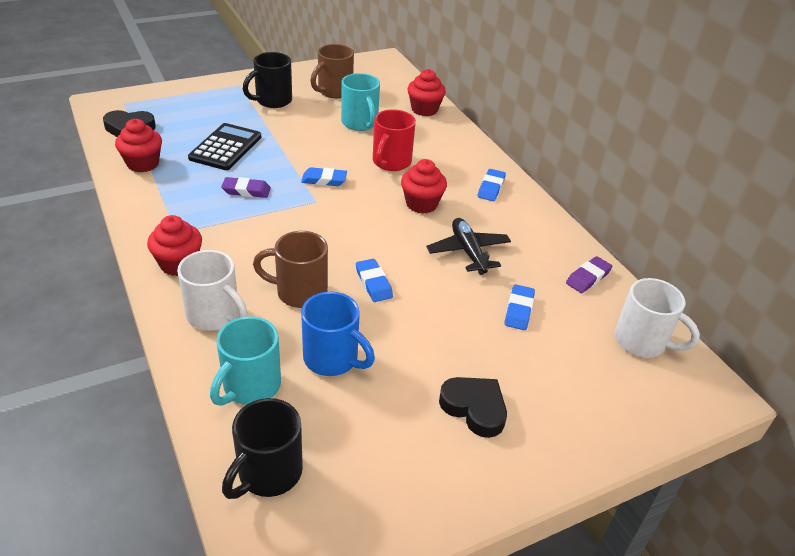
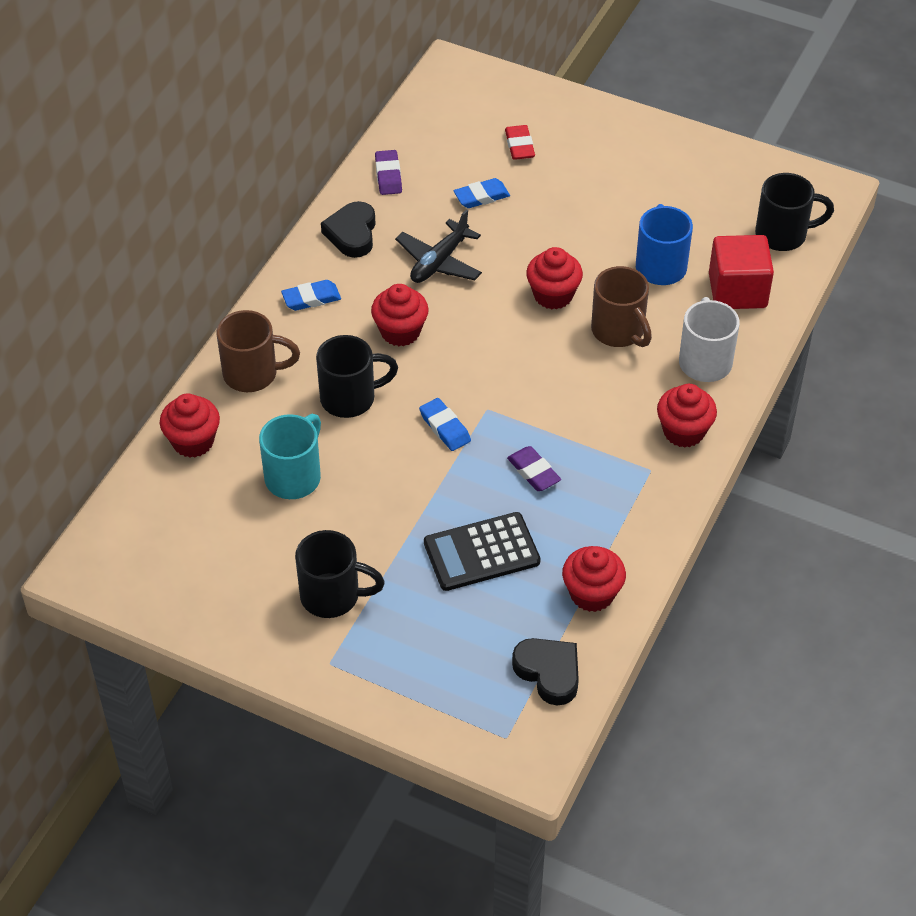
camera: 125 degrees left, 10 degrees up
turquoise mug [210,316,281,406] -> red cube [709,235,774,309]
brown mug [311,44,354,98] -> brown mug moved to [217,310,300,392]
blue eraser [356,259,393,302] -> red cupcake [526,247,583,309]
red mug [373,109,416,171] -> black mug [316,335,398,418]
black heart [439,377,507,438] -> black heart moved to [321,201,375,258]
purple eraser [566,256,612,293] -> purple eraser turned 75 degrees clockwise [375,150,402,195]
white mug [615,278,700,358] -> none
none -> red eraser [505,125,535,160]

